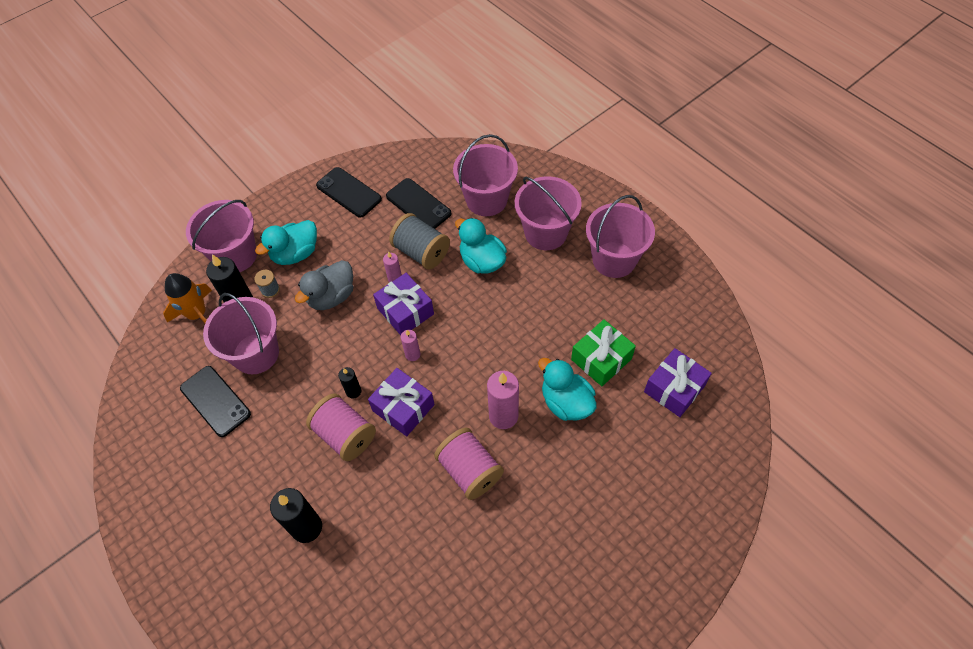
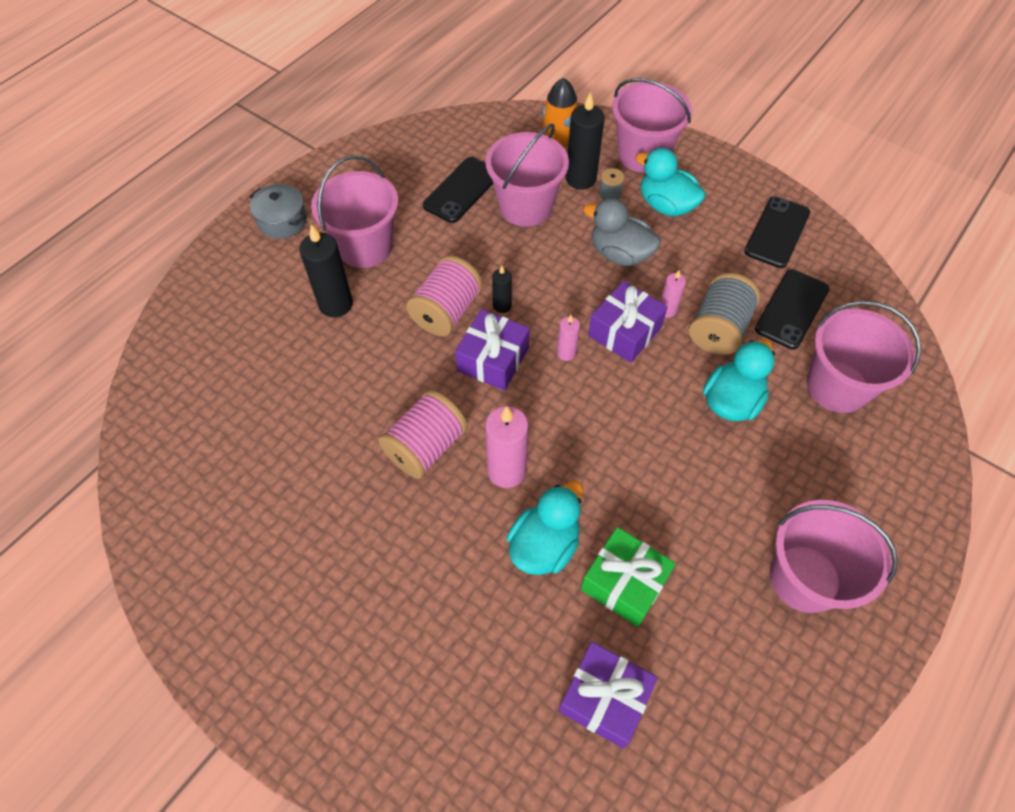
camera: 75 degrees right, 0 degrees up
pink bucket [515,176,582,250] -> pink bucket moved to [311,155,398,268]
none -> grey pot [249,184,307,239]

